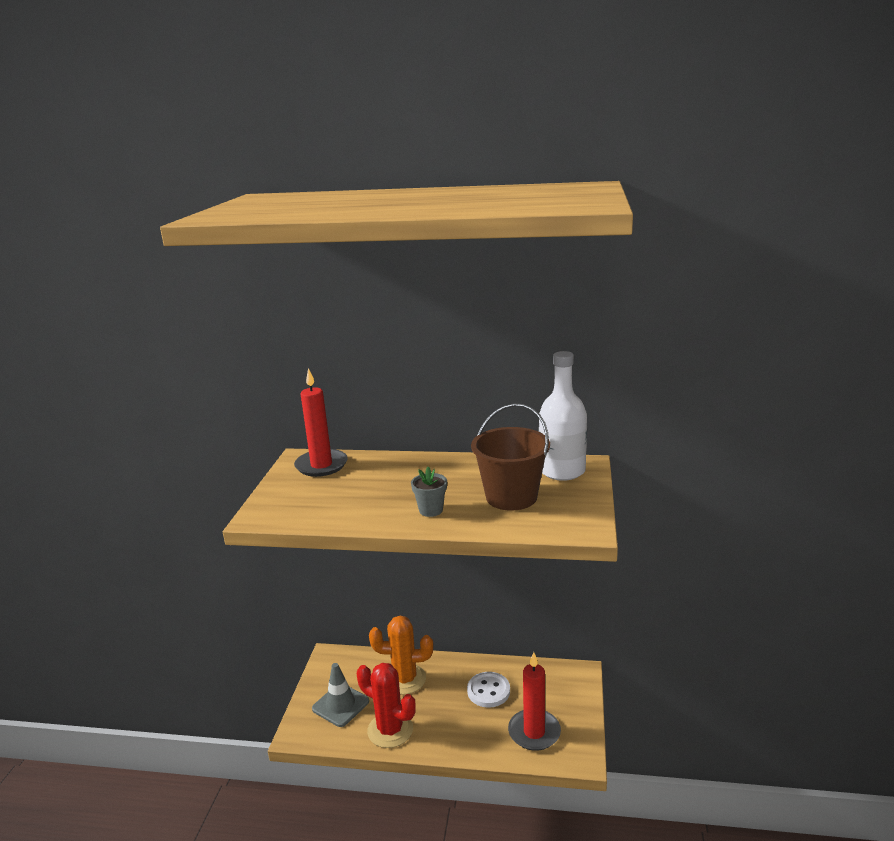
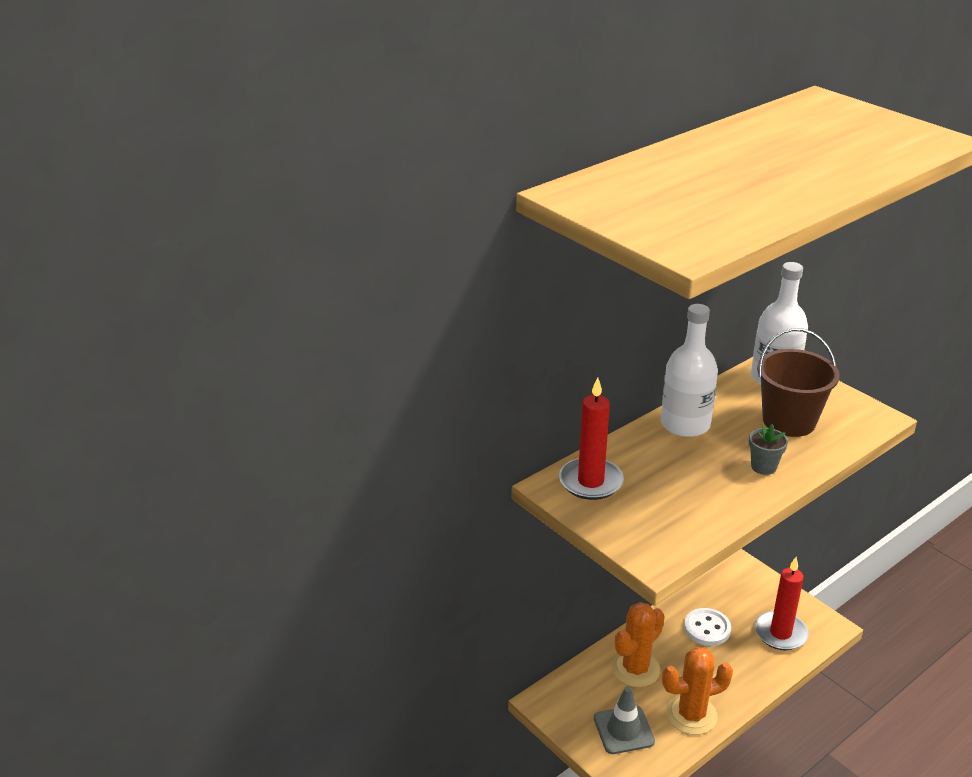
camera: 50 degrees left, 10 degrees up
red cactus [357,663,416,748] -> orange cactus [662,647,733,735]
none -> white bottle [661,304,718,437]

